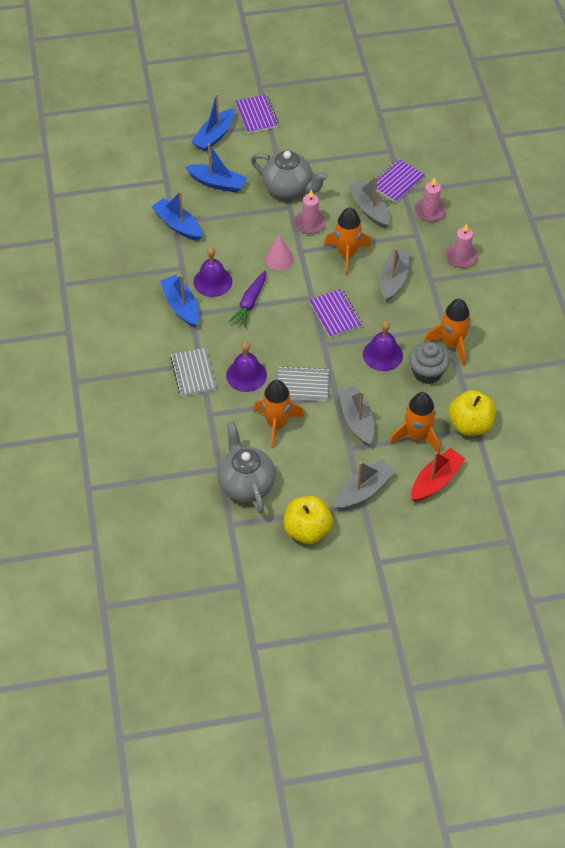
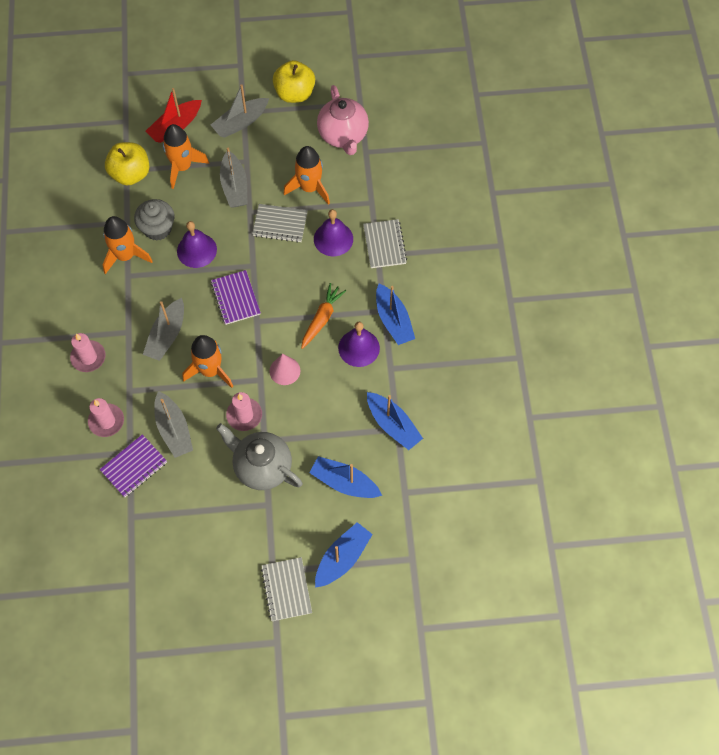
camera: 175 degrees left, 10 degrees up
grey teapot [218,421,275,514] -> pink teapot [317,85,369,155]
purple carrot [229,271,266,327] -> orange carrot [301,283,346,349]
purple notebook [235,94,279,133] -> grey notebook [261,557,312,621]

